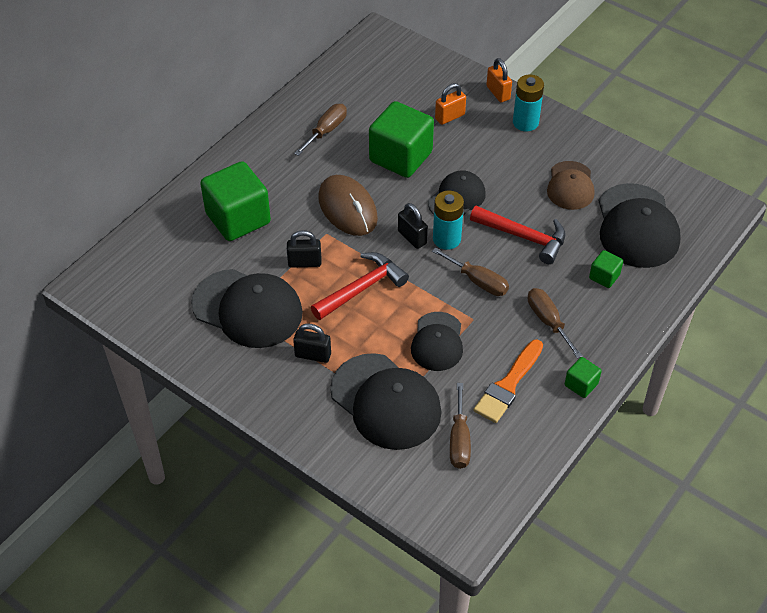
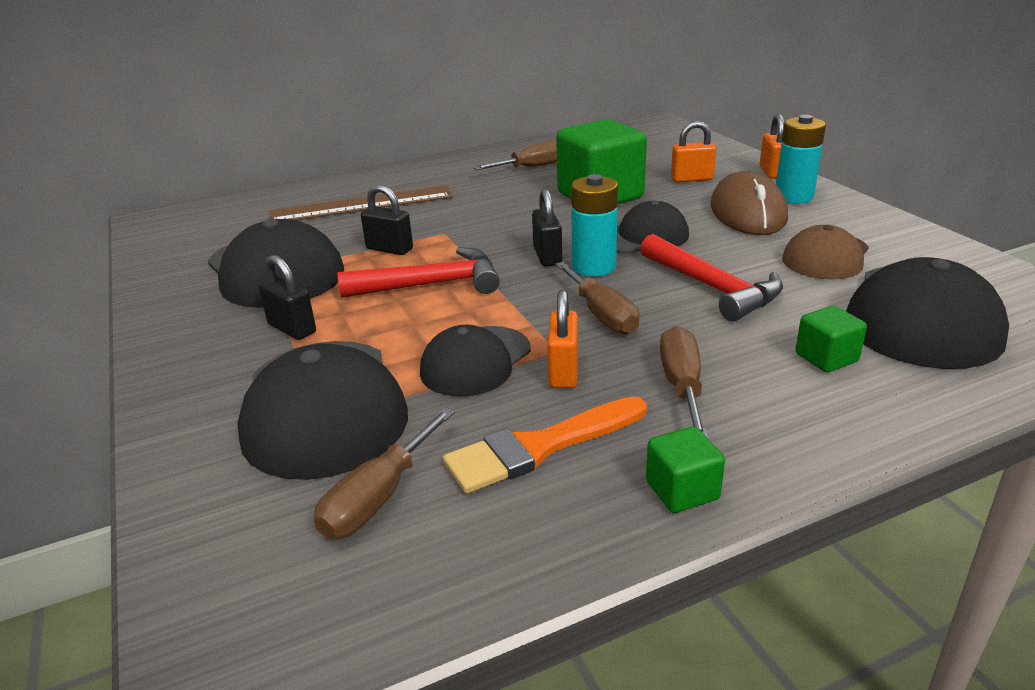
camera: 30 degrees right, 20 degrees down
green cube [200,161,271,241] -> brown ruler [269,185,453,220]
brown mouse [318,175,378,236] -> brown mouse moved to [711,171,788,235]
none -> orange padlock [547,289,578,388]

